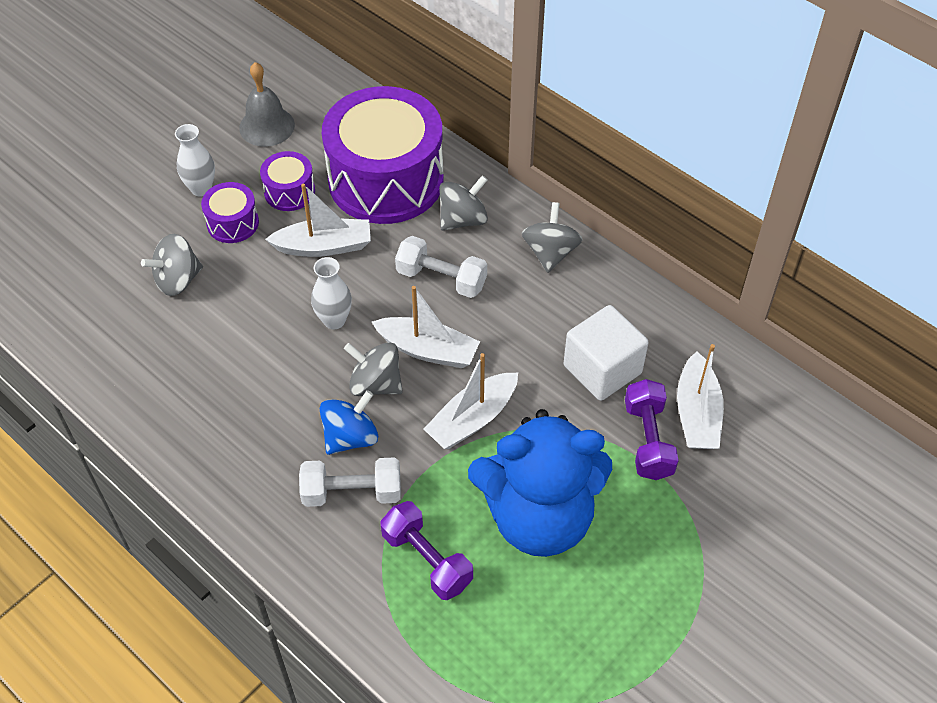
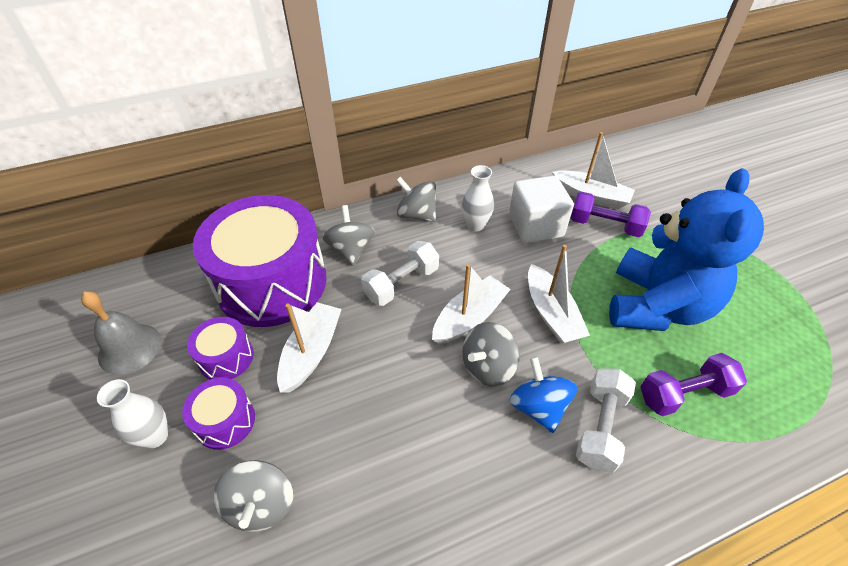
camera: 65 degrees left, 5 degrees down
white vase [311,257,352,329] -> white vase moved to [462,165,494,232]

